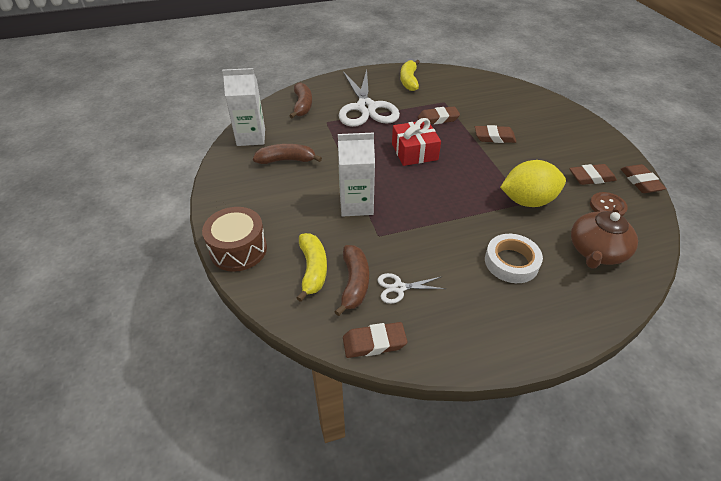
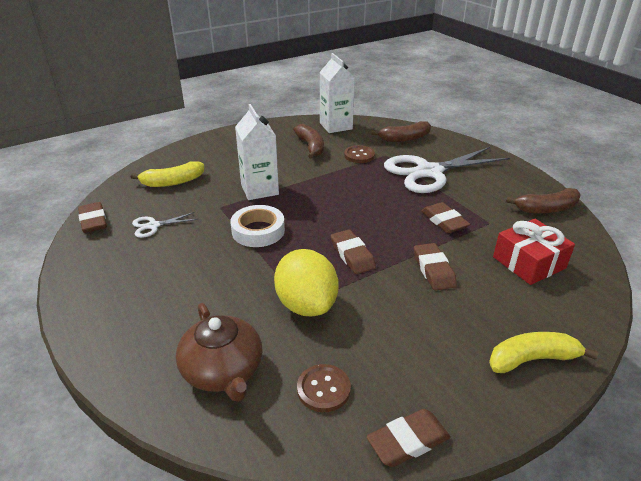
camera: 75 degrees right, 10 degrees down
brown drum [202,207,267,272] -> none
brown banana [334,245,369,316] -> brown banana moved to [506,188,581,214]
white scissors [377,273,445,304] -> white scissors turned 90 degrees counterclockwise [132,212,198,238]
red gift [392,118,441,166] -> red gift moved to [493,219,575,285]
yellow banana [400,60,420,91] -> yellow banana moved to [489,332,598,373]
white tape [485,234,543,283] -> white tape moved to [230,205,285,247]
brown eraser [569,164,617,185] -> brown eraser moved to [331,229,376,274]
brown teapot [571,204,638,269] -> brown teapot turned 135 degrees counterclockwise [176,303,262,402]
none -> brown button [344,145,375,163]

